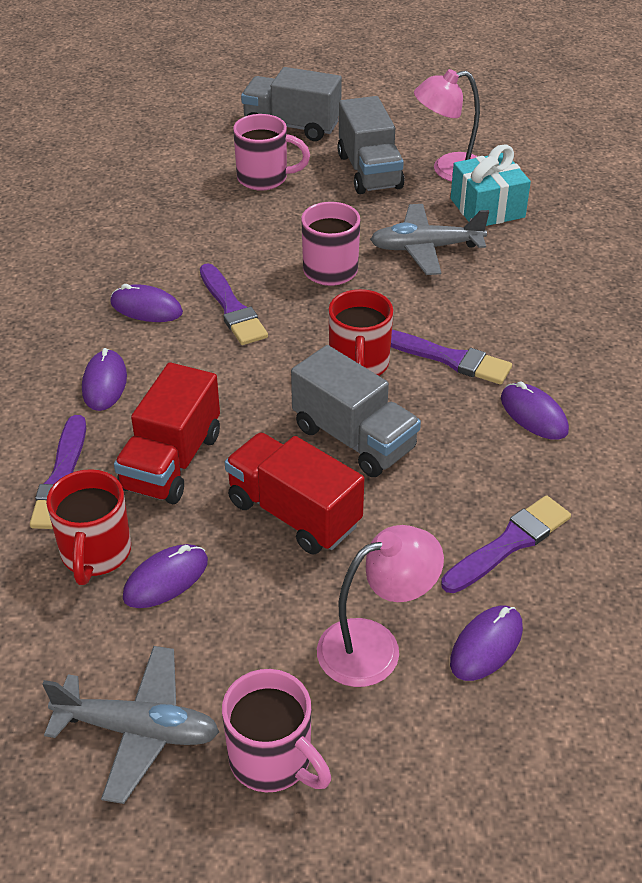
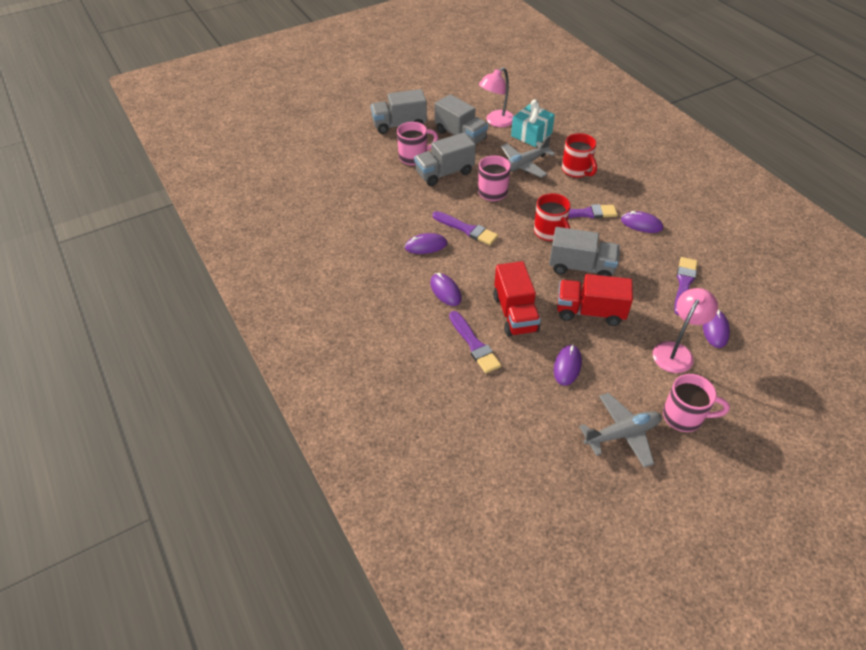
camera: 30 degrees left, 5 degrees up
red mug [46,469,131,585] -> red mug moved to [562,133,597,178]
none -> grey truck [414,133,476,186]

